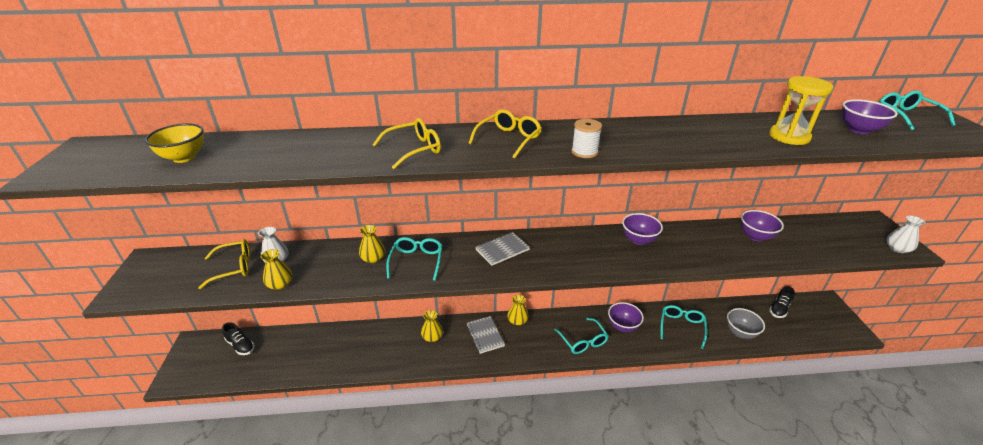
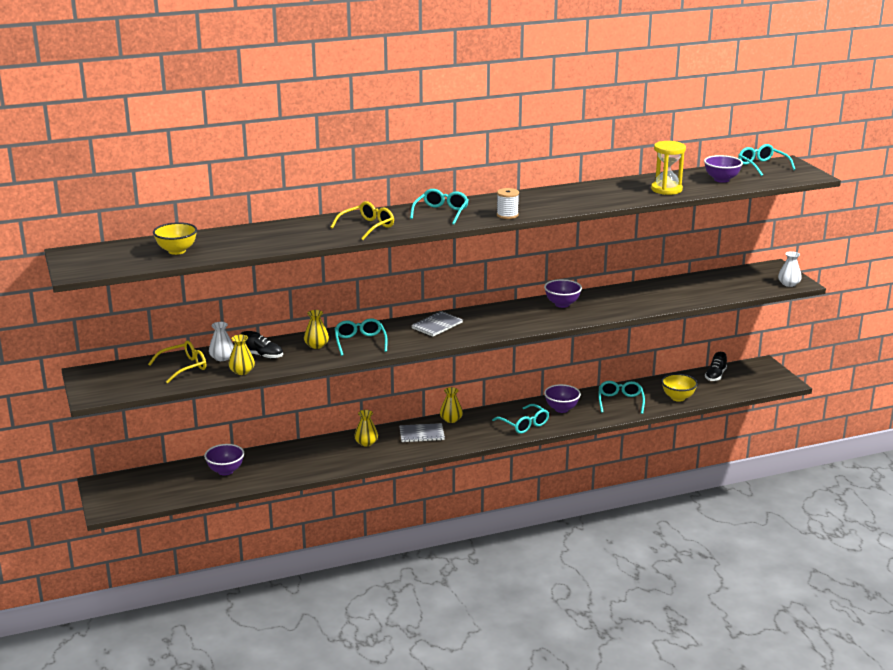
camera: 15 degrees left, 10 degrees down
black shoe [222,322,254,355] -> black shoe moved to [240,331,283,359]
grey notebook [467,316,505,354] -> grey notebook turned 60 degrees counterclockwise [399,423,445,442]
yellow glasses [468,109,542,159] -> turquoise glasses [410,189,469,225]
grey bowl [727,308,765,339] -> yellow bowl [662,374,698,402]
purple bowl [741,210,784,242] -> purple bowl moved to [204,444,244,476]

